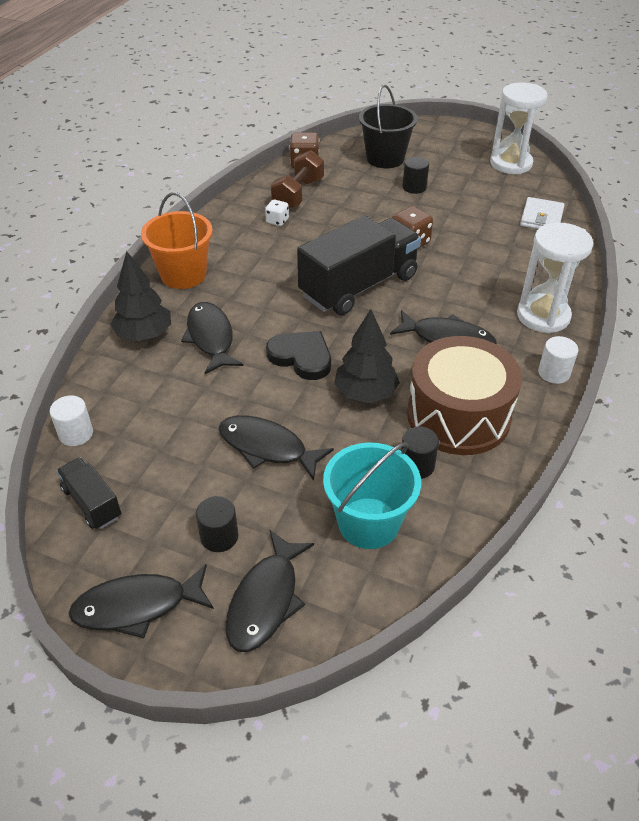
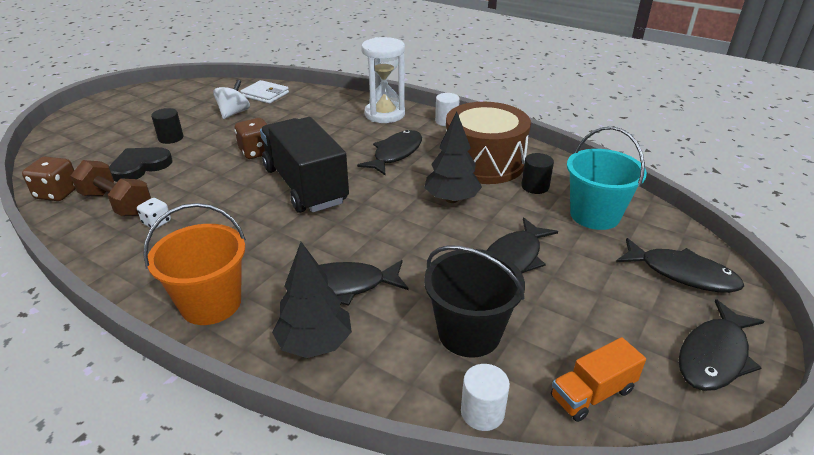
camera: 80 degrees left, 10 degrees down
black truck [56,457,121,529] -> orange truck [551,337,646,422]
black fish [68,564,214,638] -> black fish turned 45 degrees clockwise [679,299,765,391]
black cylinder [196,496,239,552] -> none
black heart [266,331,331,380] -> black heart moved to [109,147,173,182]
black bucket [359,85,418,168] -> black bucket moved to [424,246,525,357]
white hourglass [490,82,548,174] -> none
none -> white spinning top [213,80,250,119]

